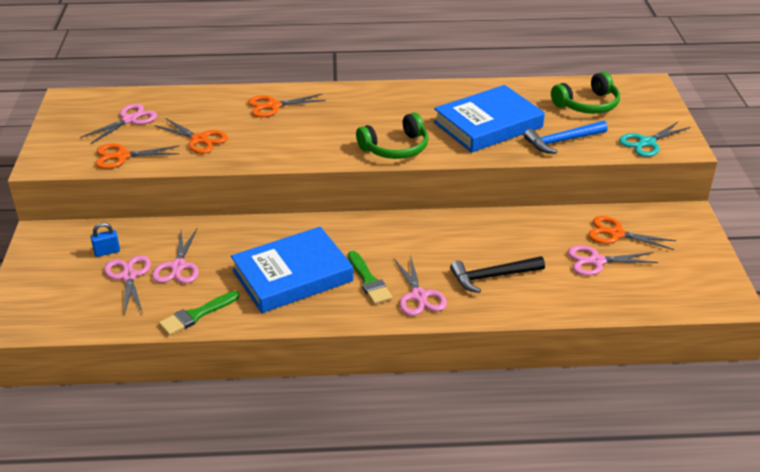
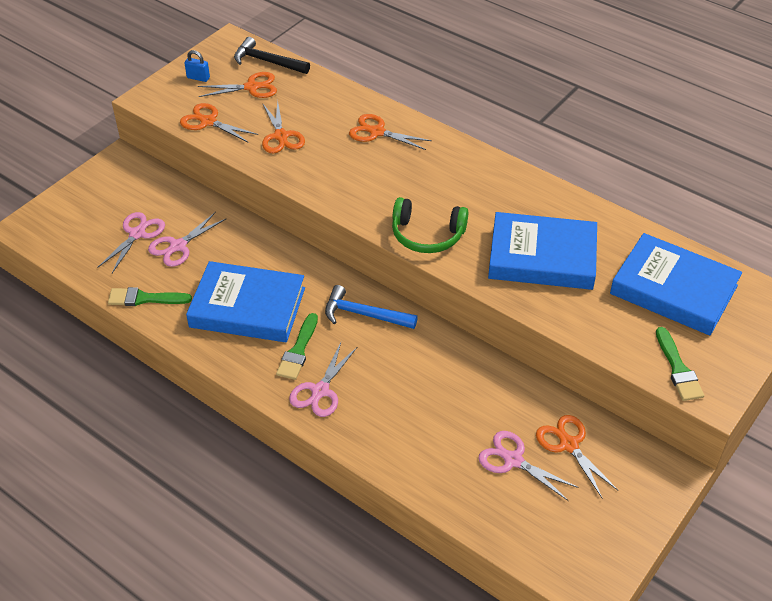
camera: 40 degrees right, 10 degrees up
pink scissors [81,104,157,144] -> orange scissors [198,72,277,98]
blue padlock [90,223,120,257] -> blue padlock moved to [184,50,210,82]
black hammer [450,256,545,293] -> black hammer moved to [234,37,310,74]
blue hammer [524,121,608,154] -> blue hammer moved to [325,285,418,329]
green headphones [551,72,620,114] -> blue book [610,233,742,335]
turquoise scissors [619,121,691,157] -> green brush [656,327,704,401]

